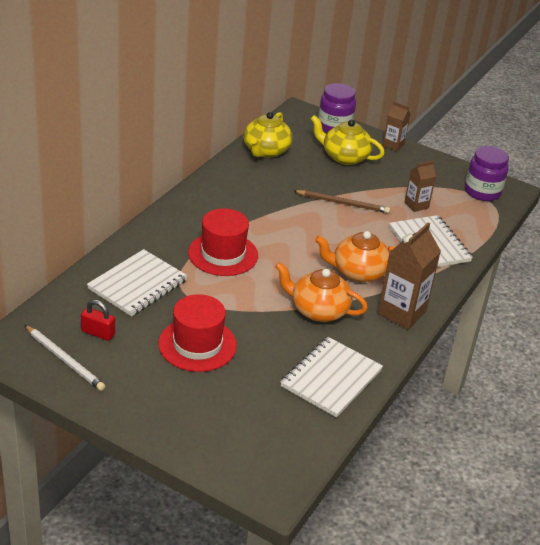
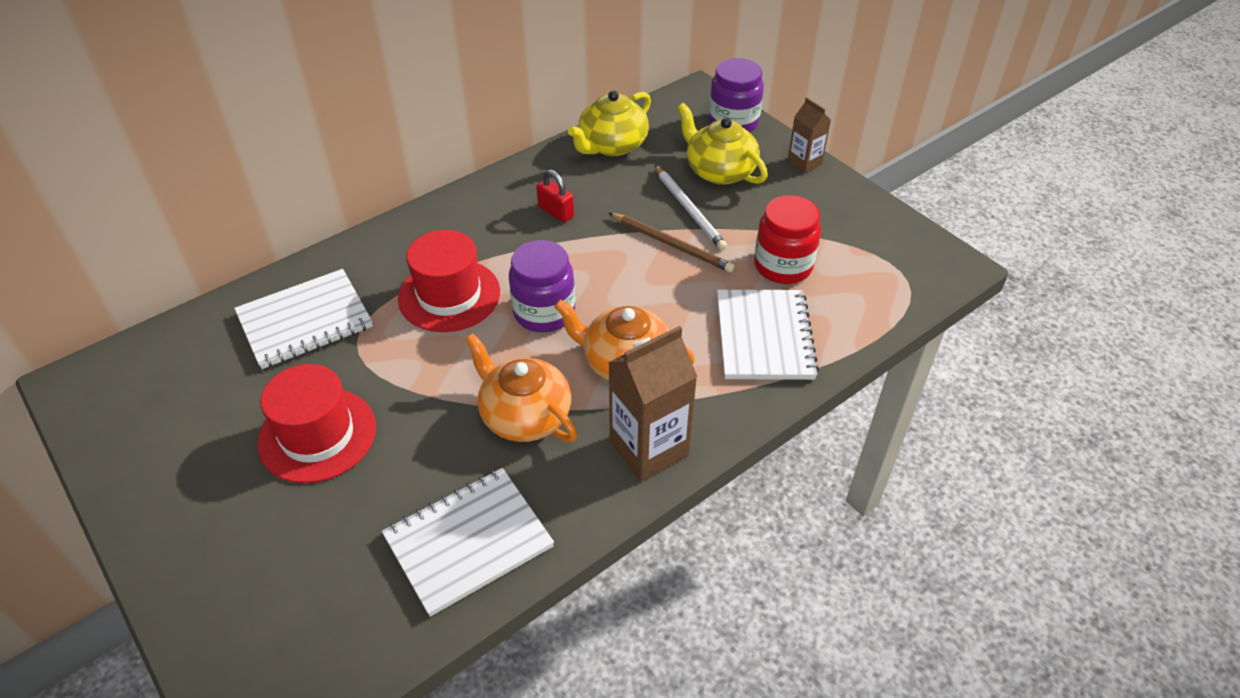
camera: 25 degrees right, 10 degrees up
white pencil [25,325,105,391] -> white pencil moved to [655,165,727,250]
red padlock [81,300,115,341] -> red padlock moved to [536,169,574,223]
brown carton [405,161,436,212] -> red jar [754,195,821,284]
purple jar [465,146,509,201] -> purple jar moved to [509,240,575,332]

